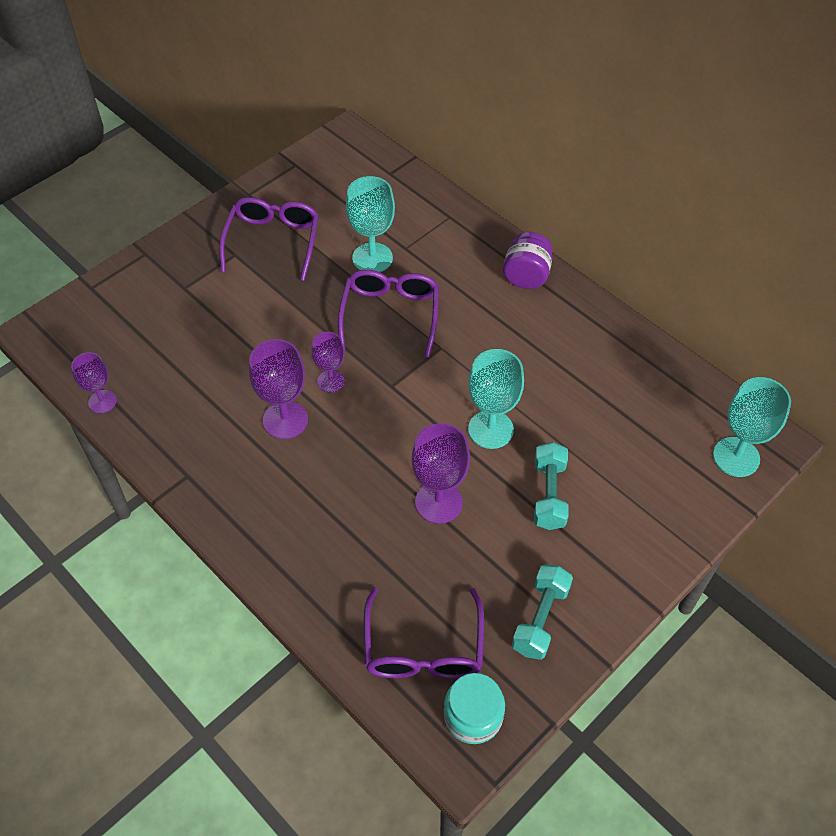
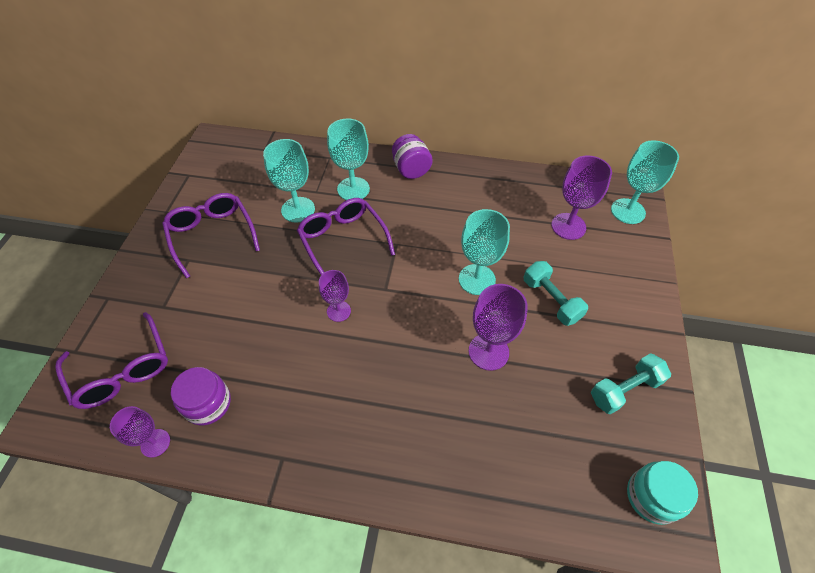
camera: 35 degrees left, 0 degrees up
purple goblet [249,339,308,439] -> purple goblet moved to [551,156,612,240]
purple glasses [364,587,484,679] -> purple glasses moved to [55,312,168,409]
turquoise dumbbell [512,565,573,660] -> turquoise dumbbell turned 75 degrees clockwise [591,353,671,414]
none -> purple jar [171,367,231,425]
none -> turquoise goblet [327,119,370,200]

